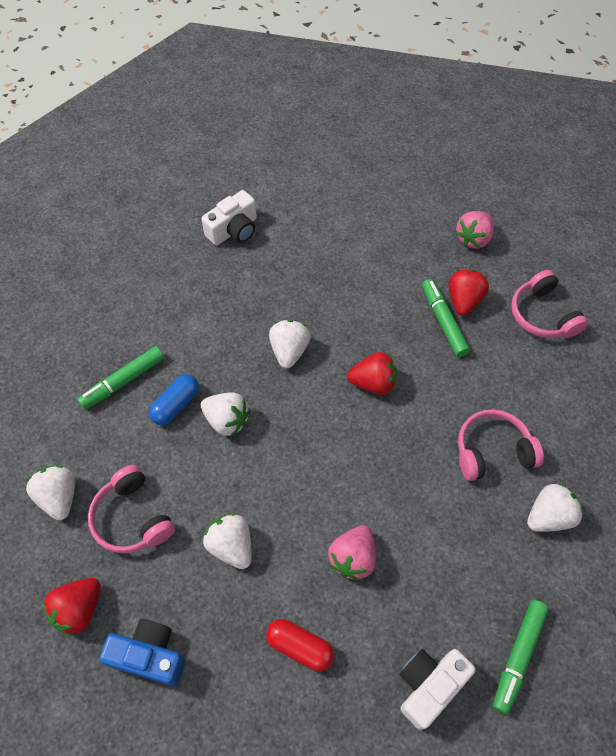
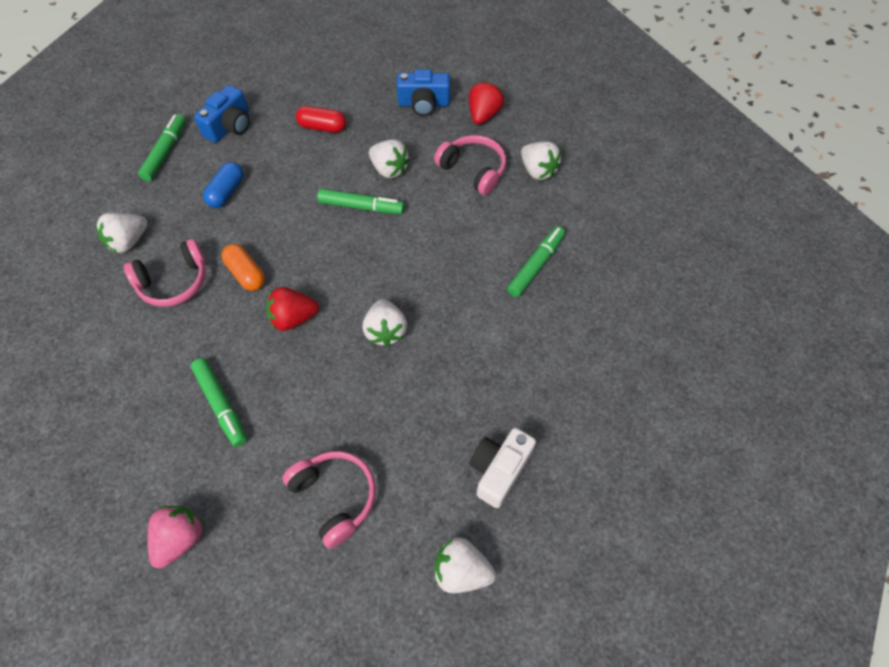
camera: 165 degrees right, 0 degrees up
blue capsule [149,374,199,425] -> blue capsule moved to [203,162,244,208]
white strawberry [201,392,250,436] -> white strawberry moved to [434,537,496,593]
pink strawberry [328,525,376,581] -> none
white camera [399,649,476,730] -> blue camera [194,85,250,143]
red strawberry [449,269,489,316] -> none
pink headphones [511,270,588,338] -> pink headphones moved to [282,451,376,549]
none -> orange capsule [221,244,265,291]
none -> green marker [317,189,405,214]

